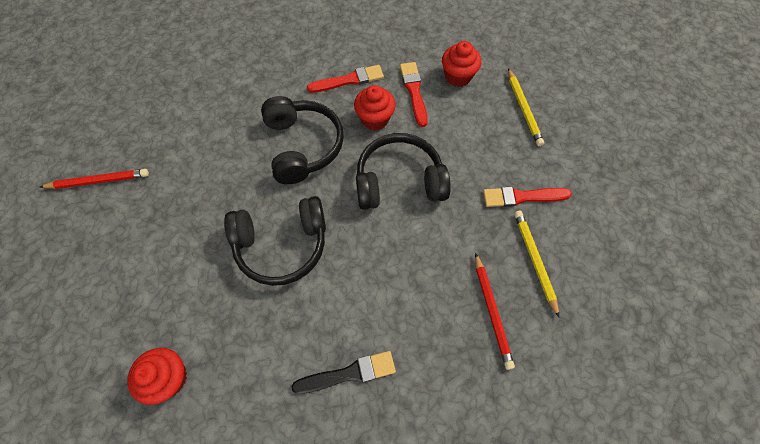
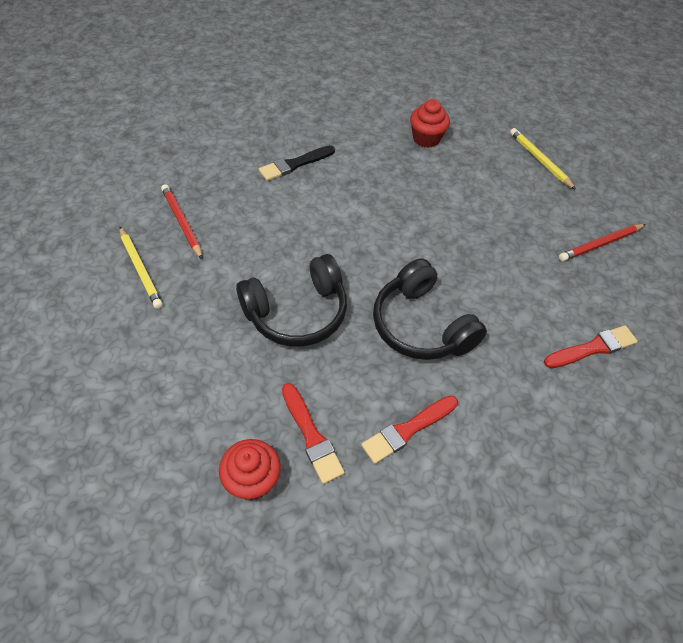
camera: 160 degrees right, 10 degrees down
black headphones [224,196,326,286] -> none
red cupcake [354,85,396,131] -> none
red brush [483,187,572,207] -> red brush moved to [544,325,638,368]
yellow pencil [508,68,544,146] -> yellow pencil moved to [510,128,576,190]

